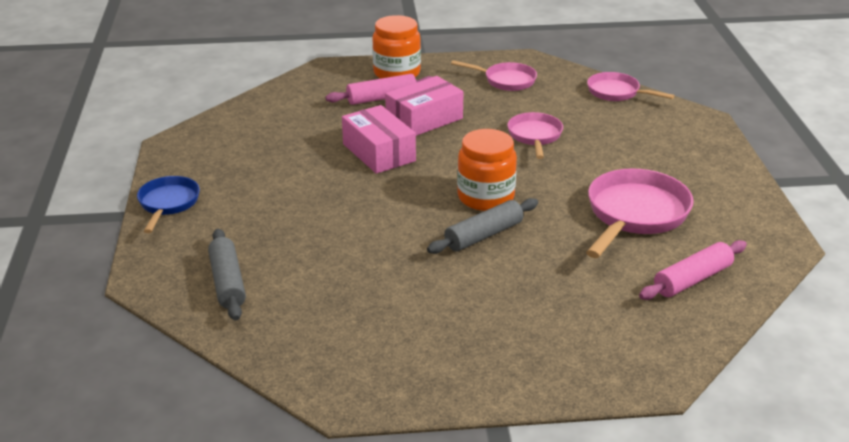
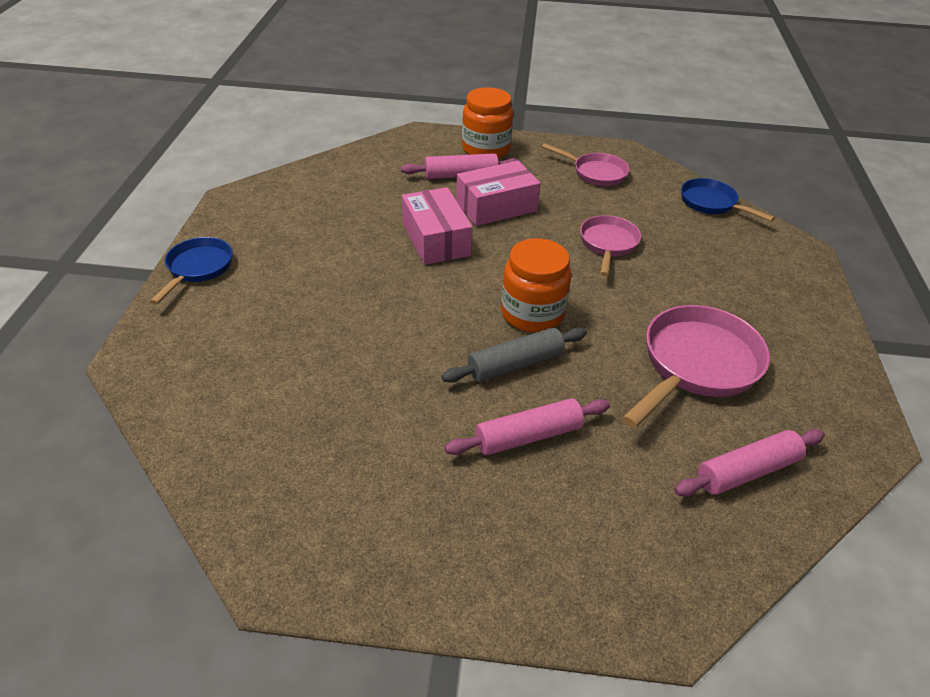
camera: 10 degrees right, 10 degrees up
grey rolling pin [208,229,246,321] -> none
pink pan [587,72,675,101] -> blue pan [681,178,775,222]
none -> pink rolling pin [445,398,610,455]

